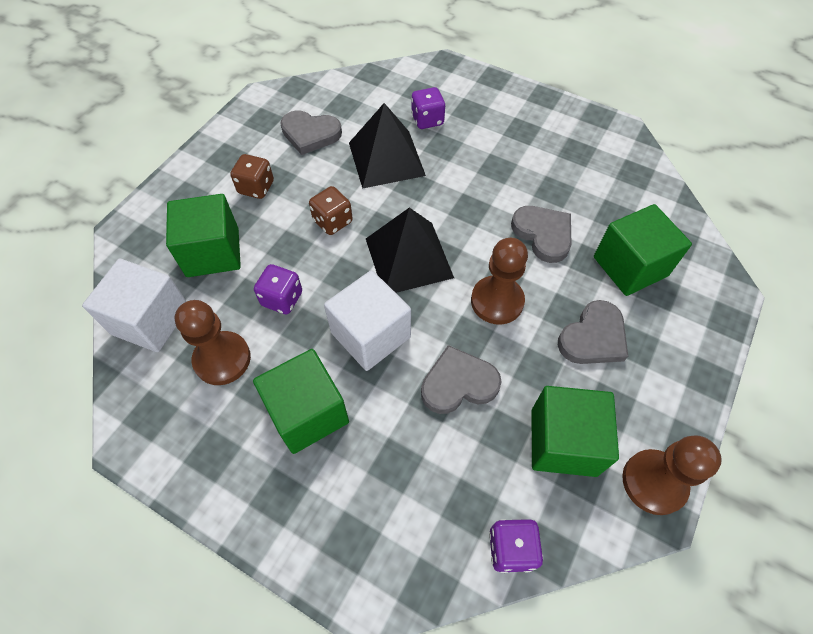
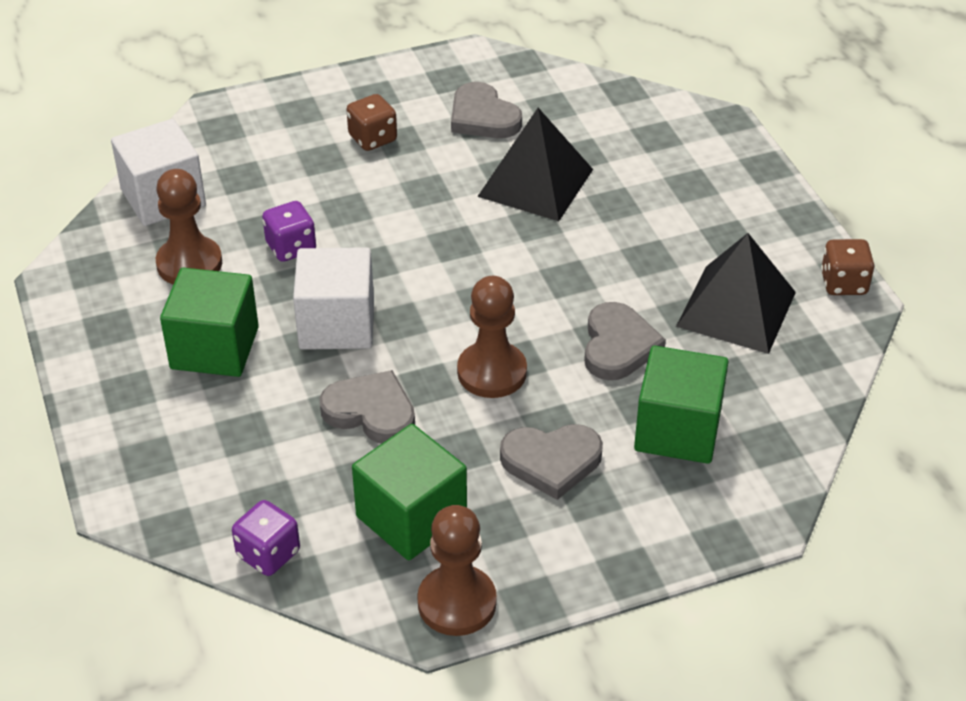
camera: 40 degrees right, 15 degrees down
green cube [166,194,241,277] -> none
brown dice [309,186,353,235] -> brown dice moved to [821,239,875,295]
black pyramid [366,207,454,293] -> black pyramid moved to [676,233,796,354]
purple dice [411,87,445,129] -> none

